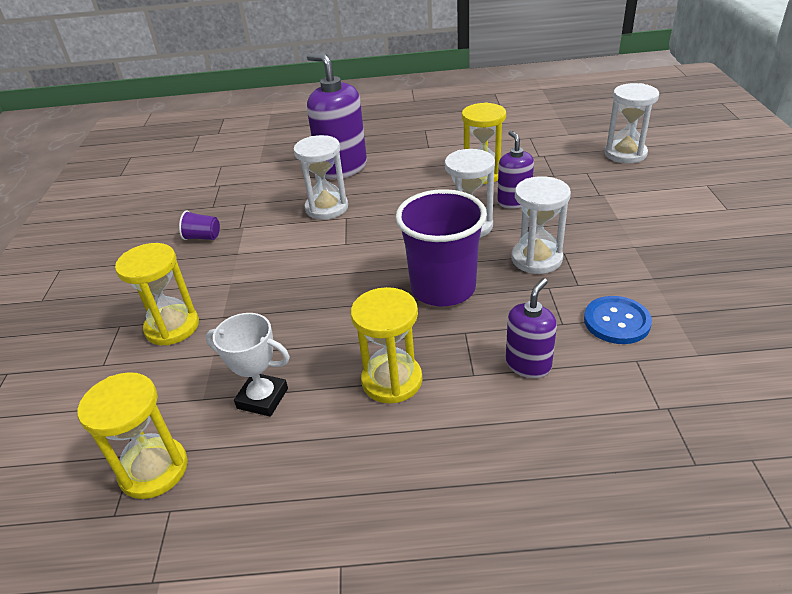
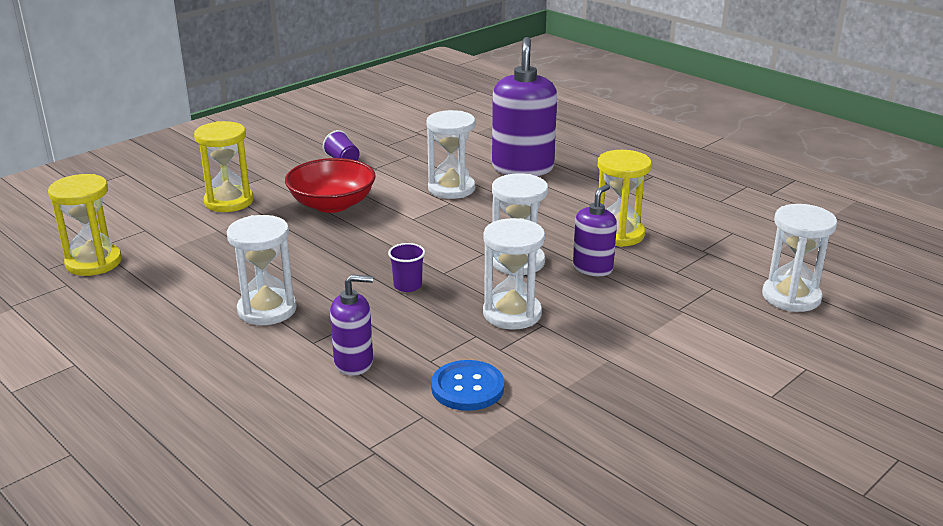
camera: 45 degrees right, 10 degrees down
white trophy [205,313,290,417] -> none
yellow hourglass [351,287,423,404] -> white hourglass [227,215,297,325]
purple cup [395,189,487,306] -> purple cup [388,243,425,292], size x0.41
none -> red bowl [285,158,376,213]

